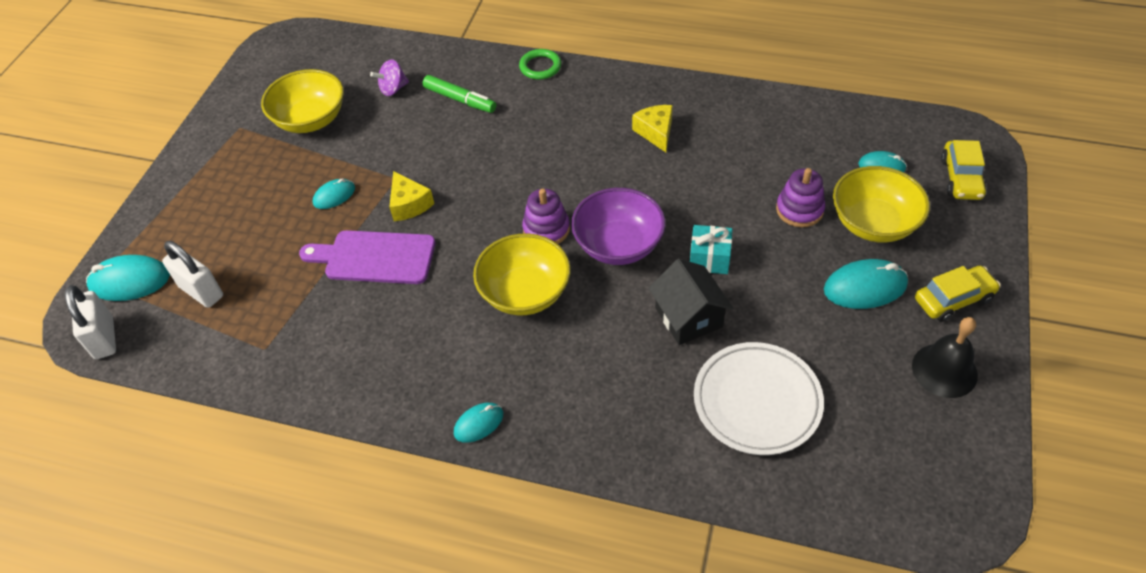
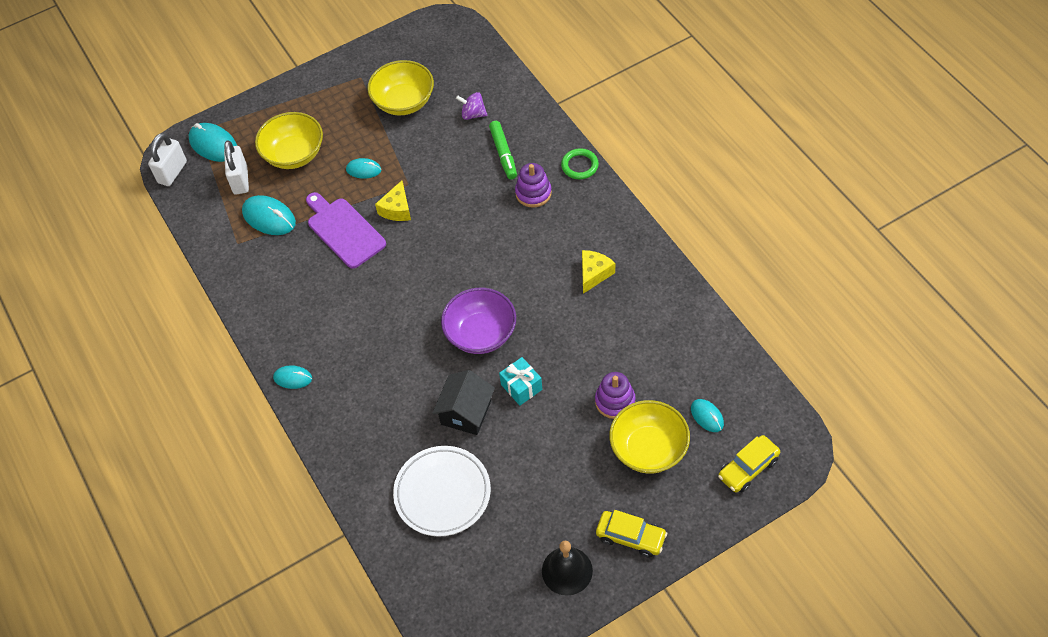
camera: 45 degrees right, 5 degrees up
yellow bowl [473,233,571,315] -> yellow bowl moved to [255,112,323,169]
purple stacking toy [522,189,570,244] -> purple stacking toy moved to [515,163,552,208]
turquoise mouse [824,259,908,309] -> turquoise mouse moved to [242,195,296,235]

